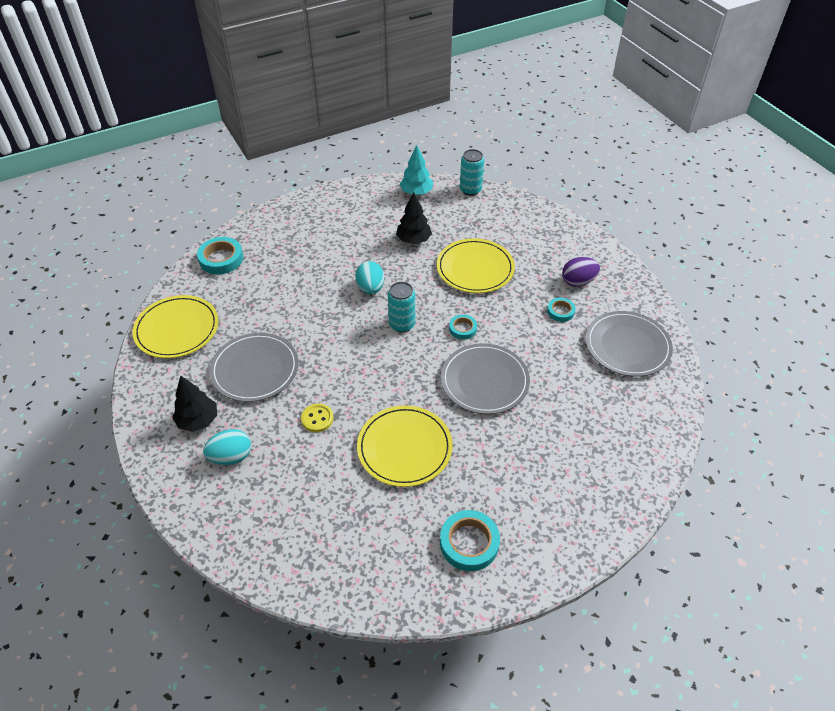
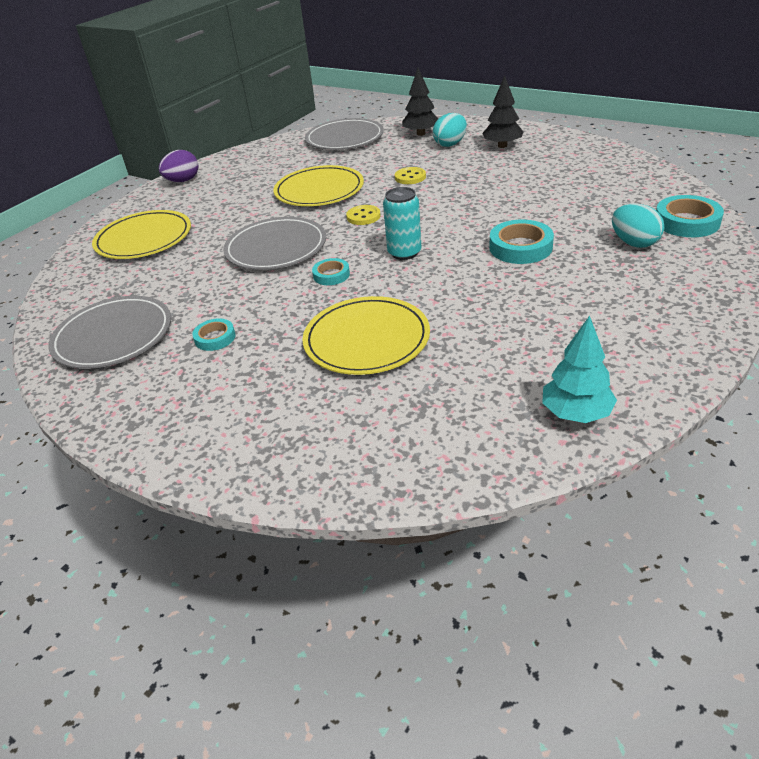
camera: 155 degrees right, 10 degrees down
yellow plate [133,295,218,358] -> yellow plate moved to [92,210,191,259]
grey plate [210,333,298,402] -> grey plate moved to [305,118,384,150]
turquoise egg [355,261,384,294] -> turquoise egg moved to [612,203,664,248]
black tree [396,192,432,244] -> black tree moved to [402,68,438,136]
turquoise tape [440,510,500,571] -> turquoise tape moved to [489,220,554,264]
turquoise can [460,149,484,196] -> none
purple egg [562,257,600,287] -> purple egg moved to [159,150,198,182]
none -> yellow button [346,205,381,225]

